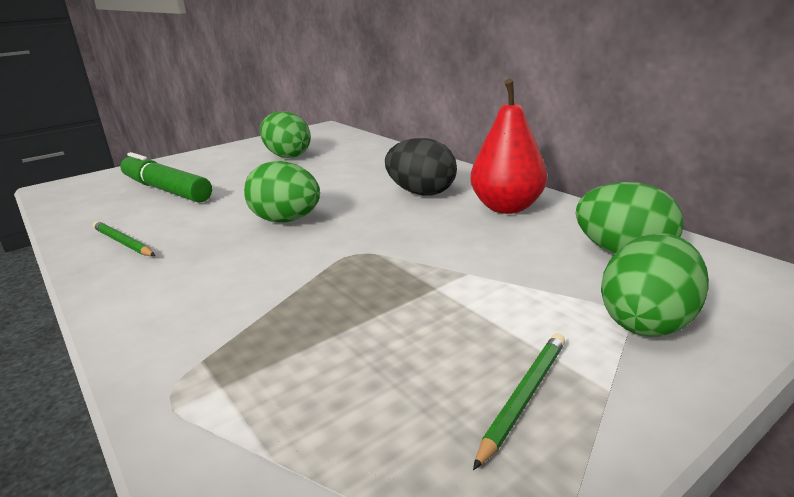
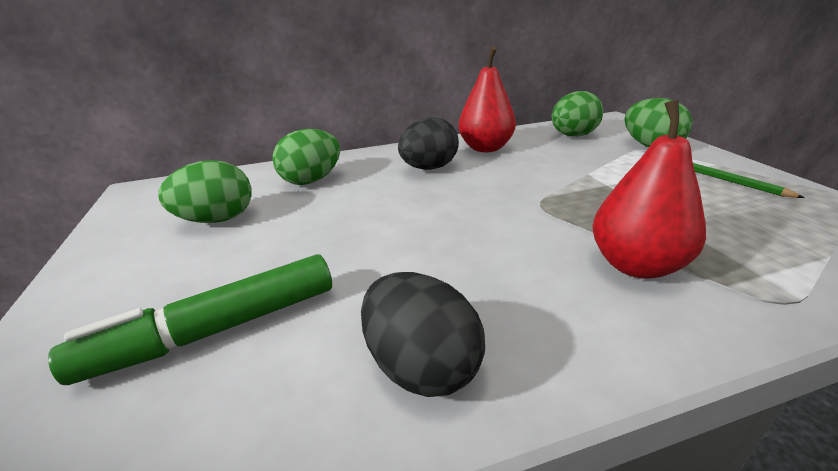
camera: 70 degrees left, 5 degrees up
green pencil [93,221,155,256] -> black egg [361,272,485,397]
green egg [244,161,320,222] -> green egg moved to [273,129,340,185]
none -> red pear [593,99,706,279]

